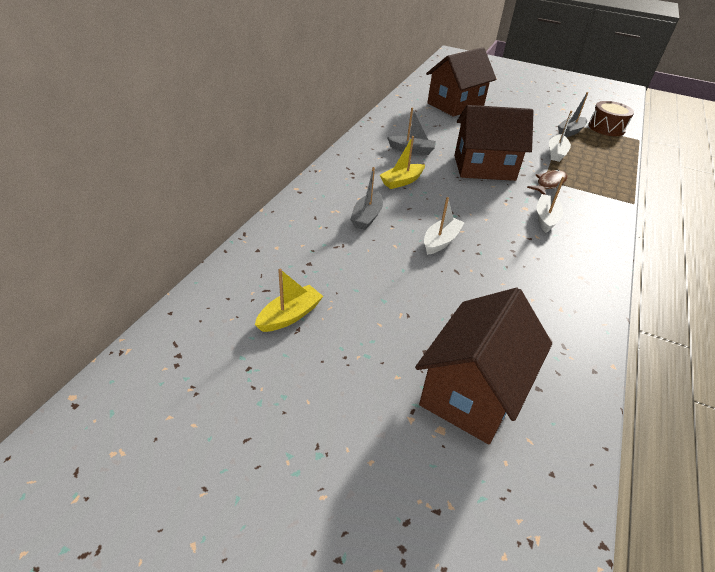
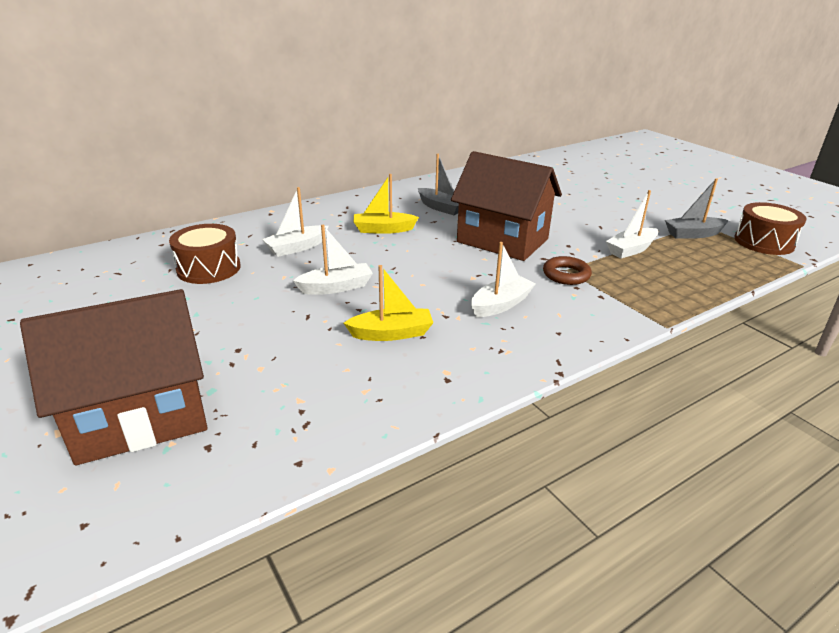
camera: 35 degrees right, 10 degrees down
yellow boat [255,269,323,332] -> yellow boat moved to [344,265,433,341]
grey boat [350,167,383,230] -> white boat [262,187,329,257]
brown house [426,47,496,117] -> none
brown fish [527,170,567,195] -> brown ring [543,256,592,285]
none -> brown drum [169,224,241,284]

